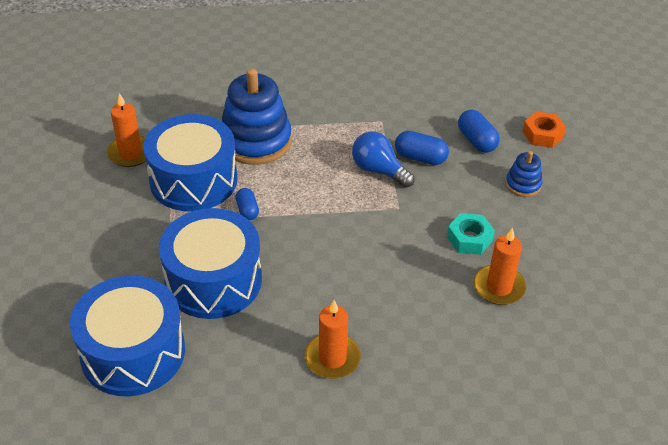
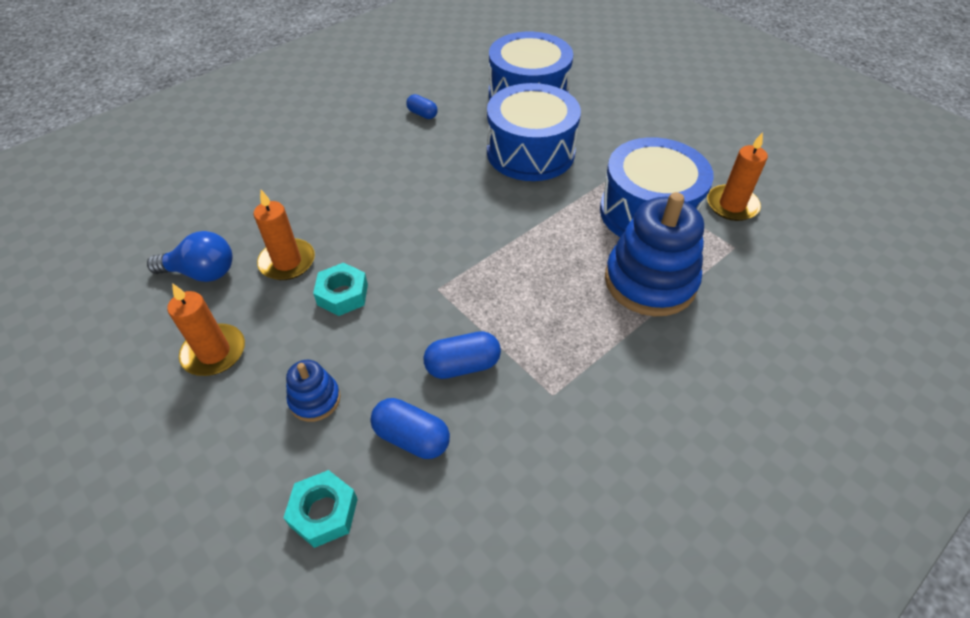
camera: 145 degrees right, 5 degrees up
blue capsule [235,188,259,220] -> blue capsule moved to [406,94,438,119]
orange candle [305,300,361,379] -> orange candle moved to [167,283,245,376]
blue light bulb [352,131,414,188] -> blue light bulb moved to [147,231,233,282]
orange nut [523,111,566,148] -> turquoise nut [283,470,358,548]

